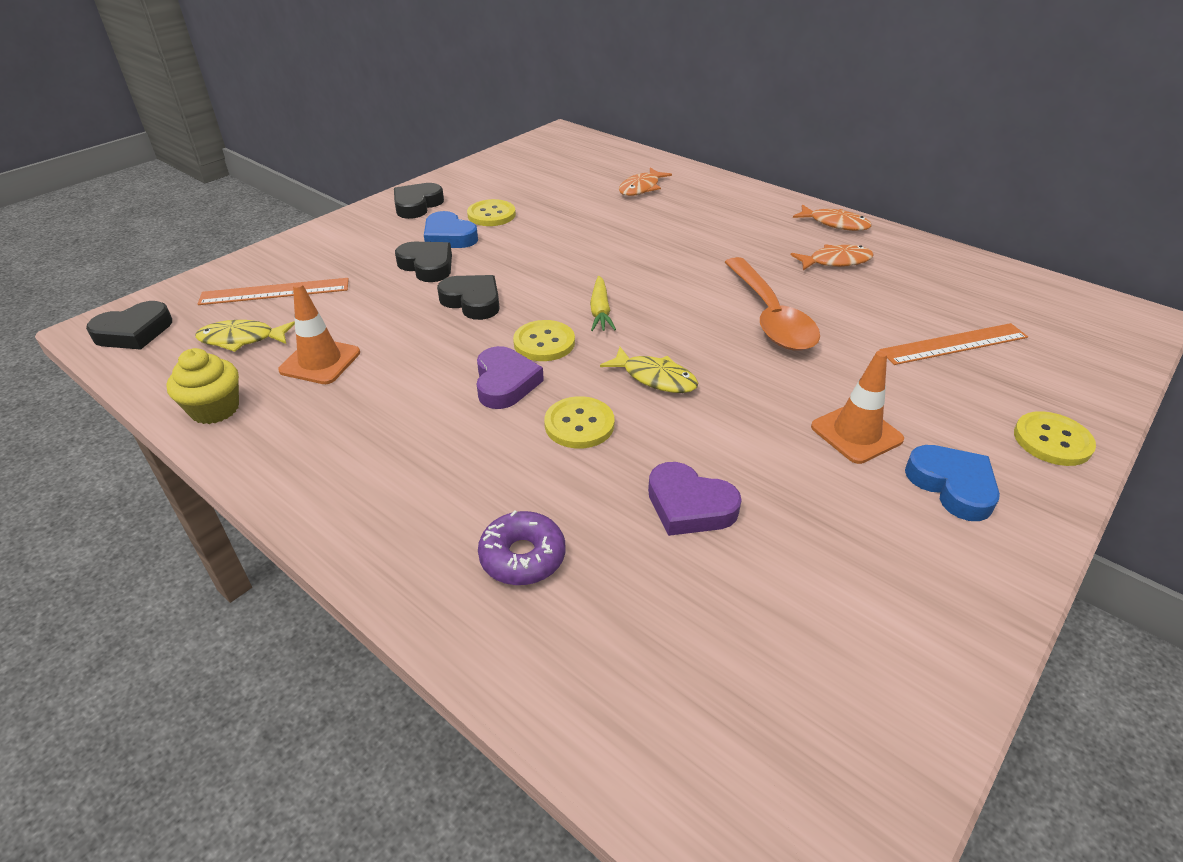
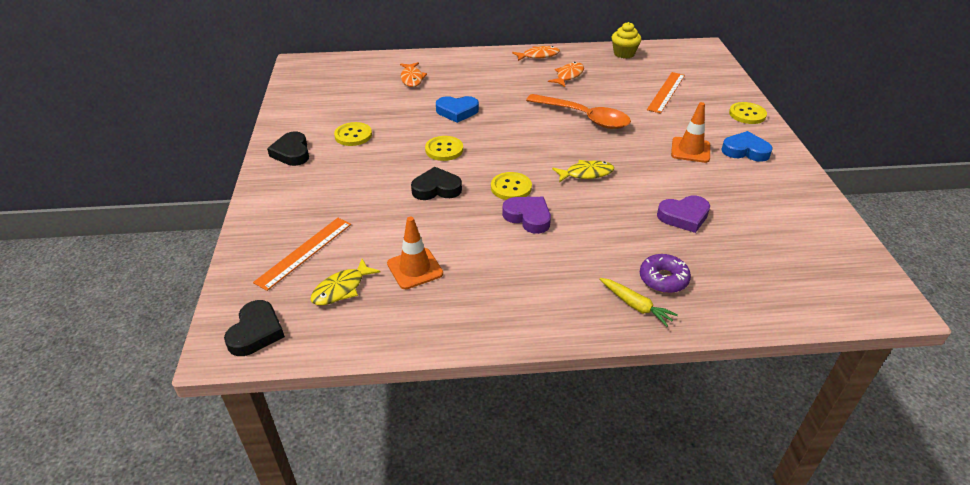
camera: 45 degrees left, 0 degrees up
yellow cupcake [166,348,239,424] -> yellow cupcake moved to [611,22,642,58]
black heart [395,242,452,282] -> none
blue heart [424,211,478,248] -> blue heart moved to [436,96,479,123]
yellow button [544,396,614,449] -> yellow button moved to [425,136,463,161]
yellow carrot [590,276,616,331] -> yellow carrot moved to [599,278,678,327]

